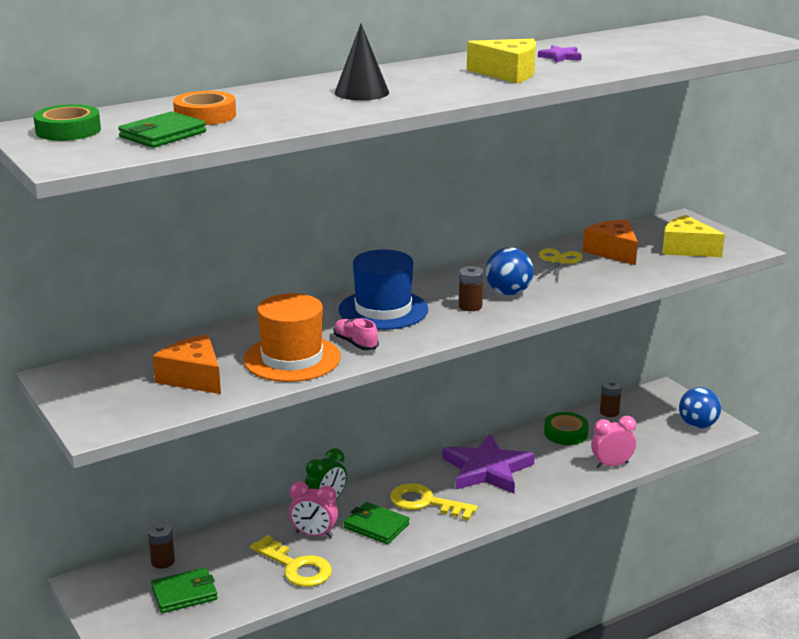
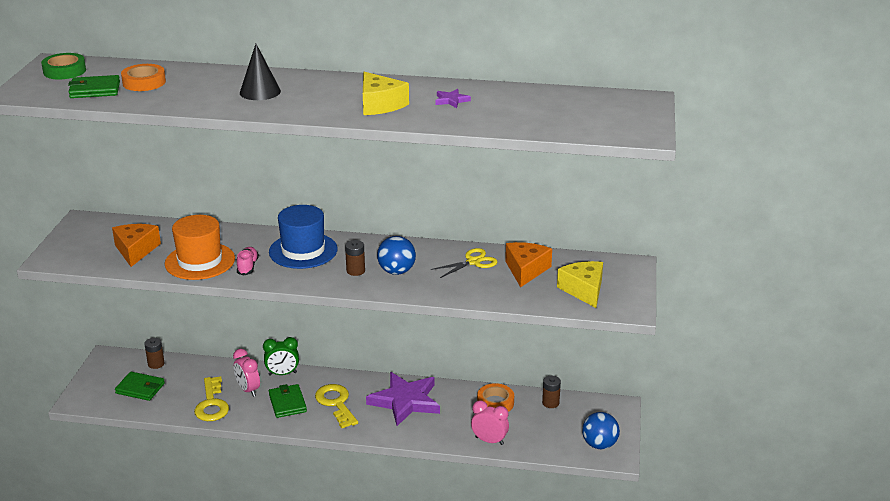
camera: 40 degrees right, 5 degrees up
green tape [544,412,589,445] -> orange tape [477,383,514,412]

